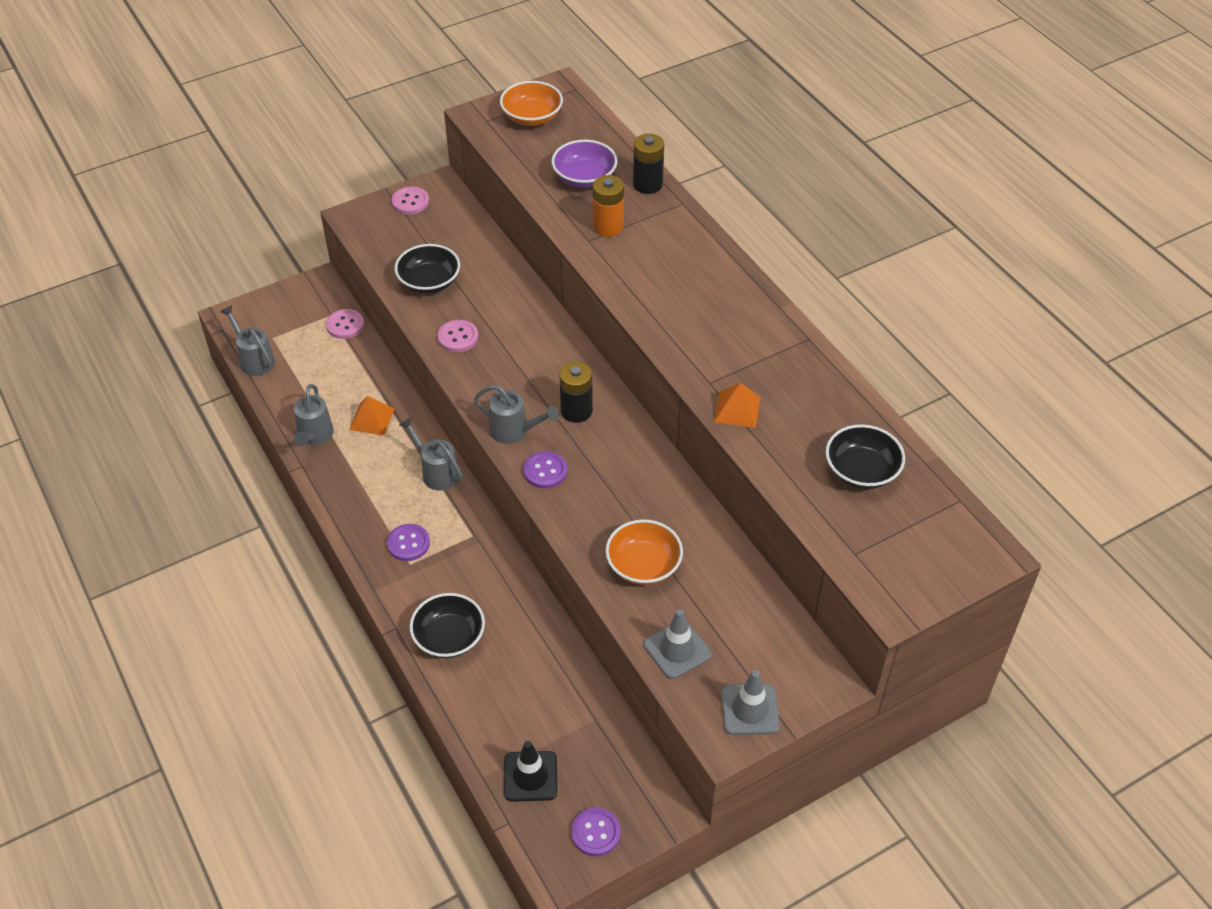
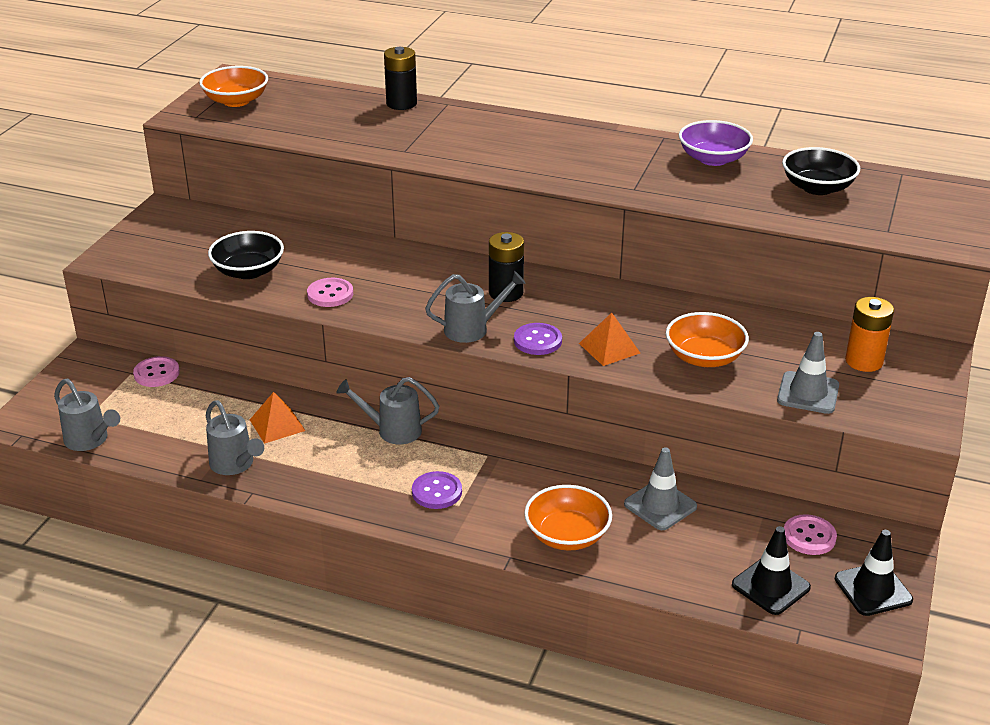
camera: 40 degrees left, 15 degrees down
grey watering can [220,305,275,376] -> grey watering can turned 150 degrees counterclockwise [54,379,120,451]
pink button [392,187,429,215] -> pink button moved to [784,514,837,555]
black bowl [410,593,485,658] -> orange bowl [524,485,612,550]
purple bowl [552,140,617,188] -> purple bowl moved to [679,120,753,166]
purple button [571,808,620,856] -> black traffic cone [835,530,913,616]
orange battery [593,175,624,237] -> orange battery moved to [845,297,894,372]
orange pyramid [714,383,761,428] -> orange pyramid moved to [579,313,640,366]
grey traffic cone [721,670,780,735] -> grey traffic cone moved to [624,447,697,530]

